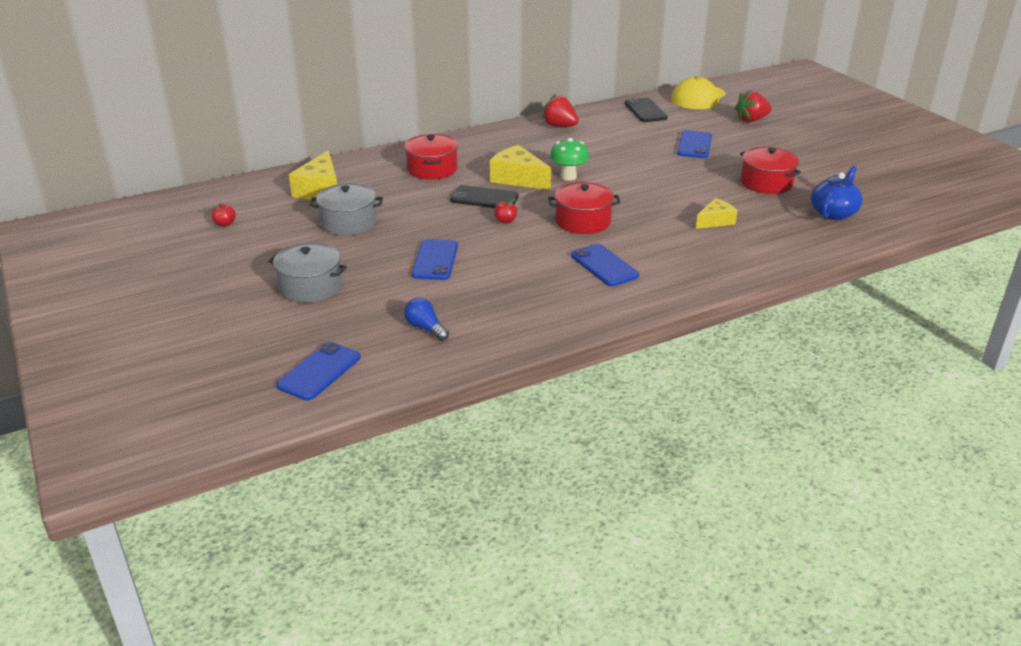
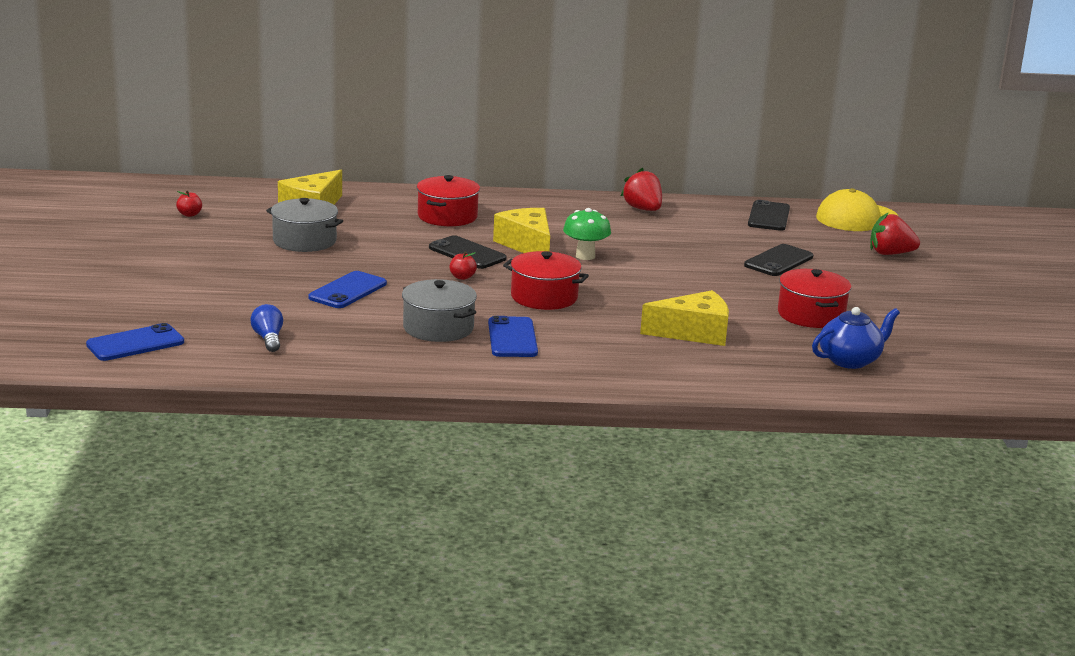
camera: 25 degrees right, 10 degrees down
grey pot [268,242,347,303] -> grey pot moved to [402,279,477,342]
blue phone [677,130,712,158] -> black phone [744,244,813,276]
yellow cheese [696,198,738,229] -> yellow cheese [640,290,729,346], size x1.60

